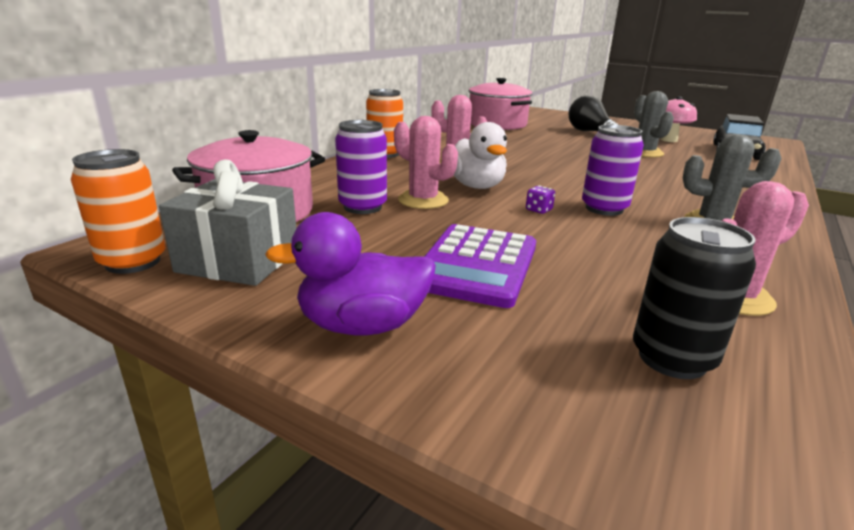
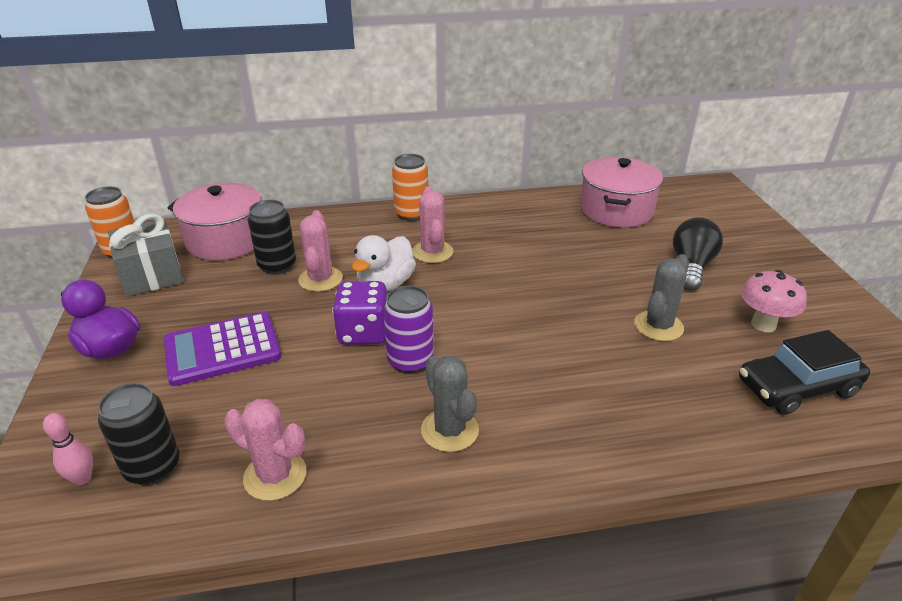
camera: 50 degrees right, 10 degrees up
purple can [335,120,387,214] -> black can [248,200,296,275]
purple dice [526,185,555,214] -> purple dice [332,281,387,345], size x2.38
none -> pink bowling pin [43,413,93,485]

